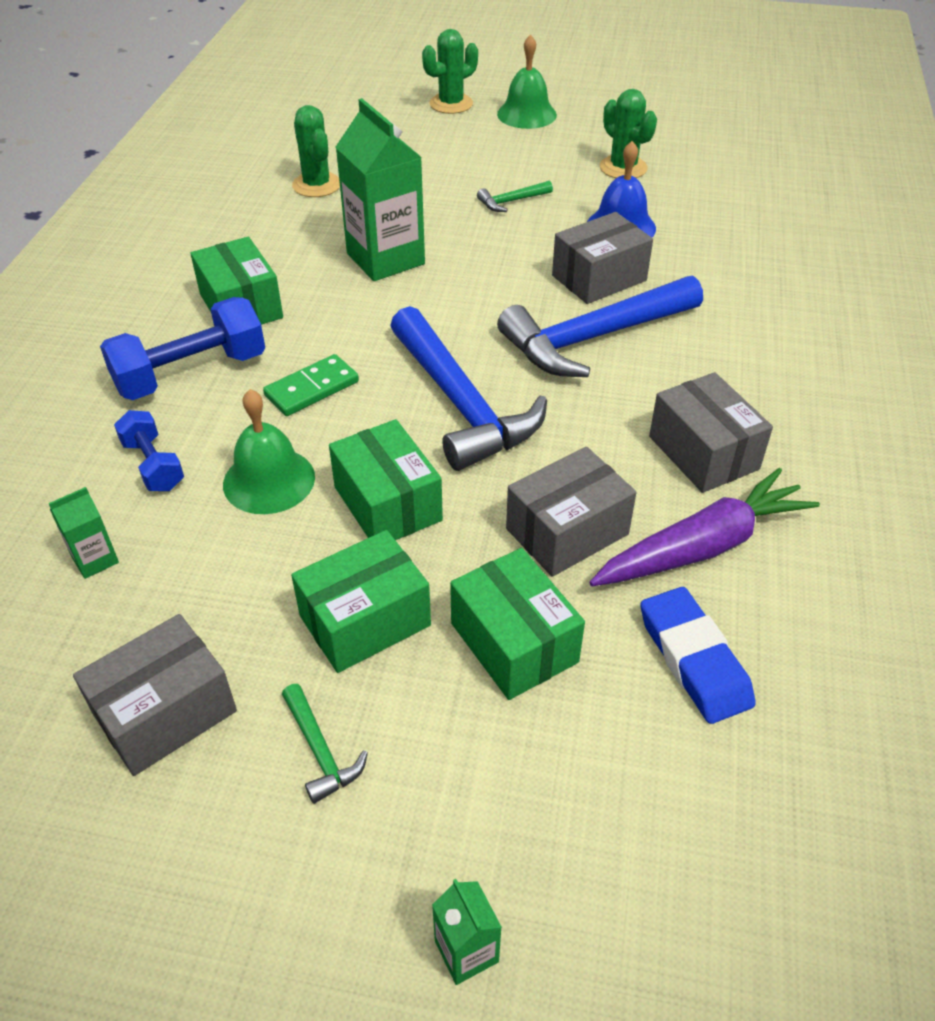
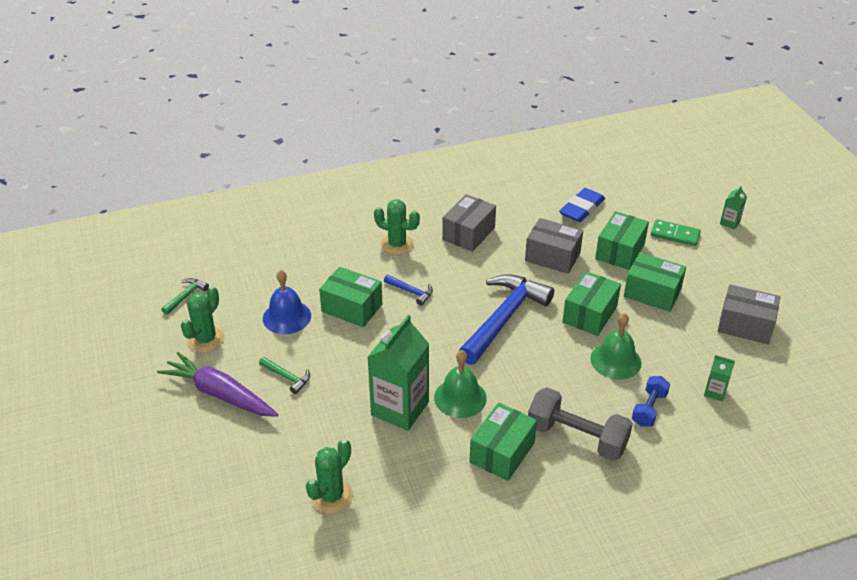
camera: 120 degrees left, 5 degrees down
blue dumbbell [100,297,265,400] -> grey dumbbell [528,387,633,461]
green domino [263,354,359,416] -> green domino moved to [651,219,701,246]
green hammer [282,684,368,804] -> green hammer moved to [161,278,209,315]
green cactus [422,29,478,114] -> green cactus moved to [374,199,420,255]
green bell [497,34,557,129] -> green bell moved to [434,350,487,418]
blue hammer [497,276,703,377] -> blue hammer [384,275,433,306], size x0.43
grey box [552,212,653,304] -> green box [319,267,382,327]
purple carrot [589,468,820,586] -> purple carrot moved to [157,352,278,417]

